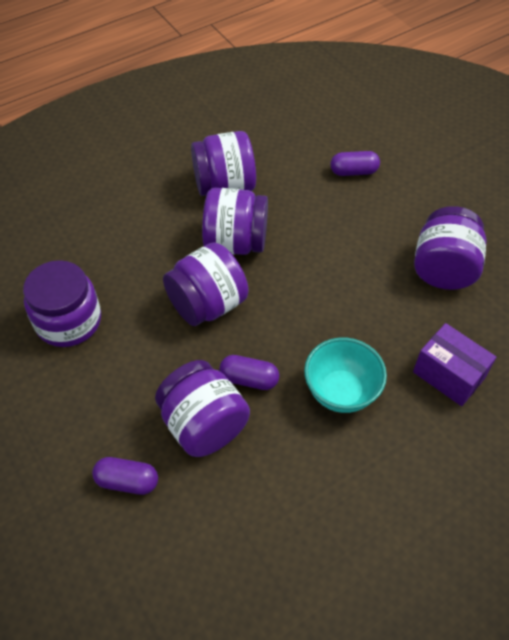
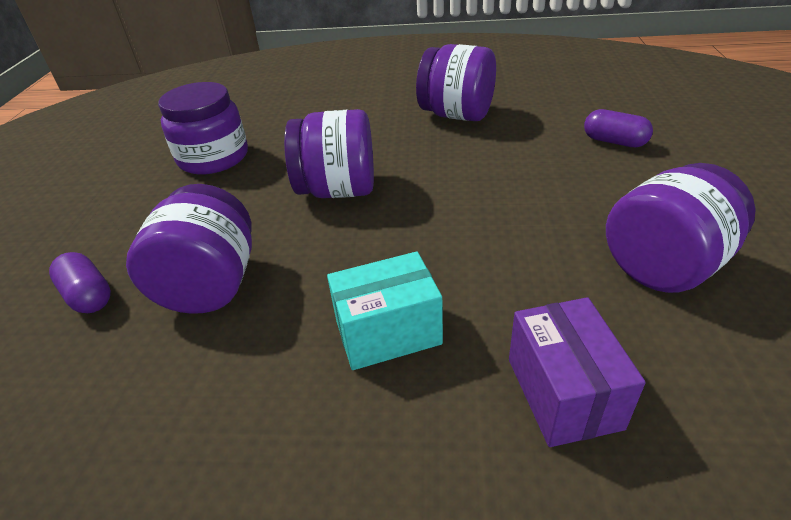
camera: 40 degrees right, 15 degrees down
purple jar [202,188,268,255] -> none
purple capsule [219,355,279,390] -> none
turquoise bowl [304,338,387,413] -> turquoise box [327,251,443,370]

